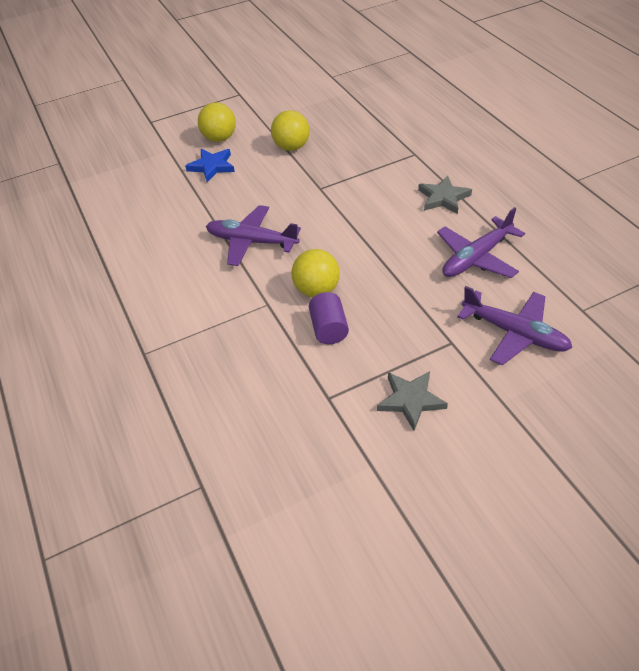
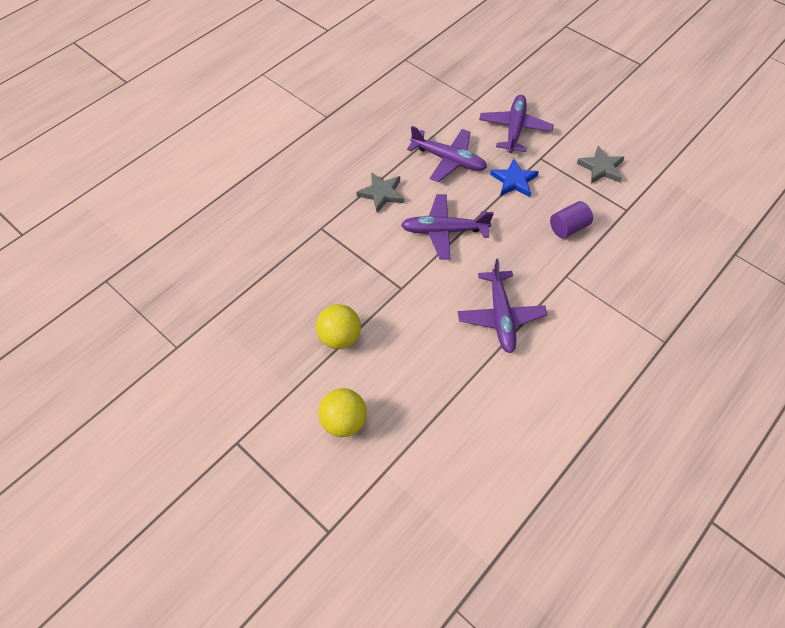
camera: 115 degrees left, 10 degrees up
blue star [185,149,235,182] -> blue star moved to [490,159,538,197]
yellow ball [292,249,340,297] -> none
none -> purple plane [401,194,494,259]

